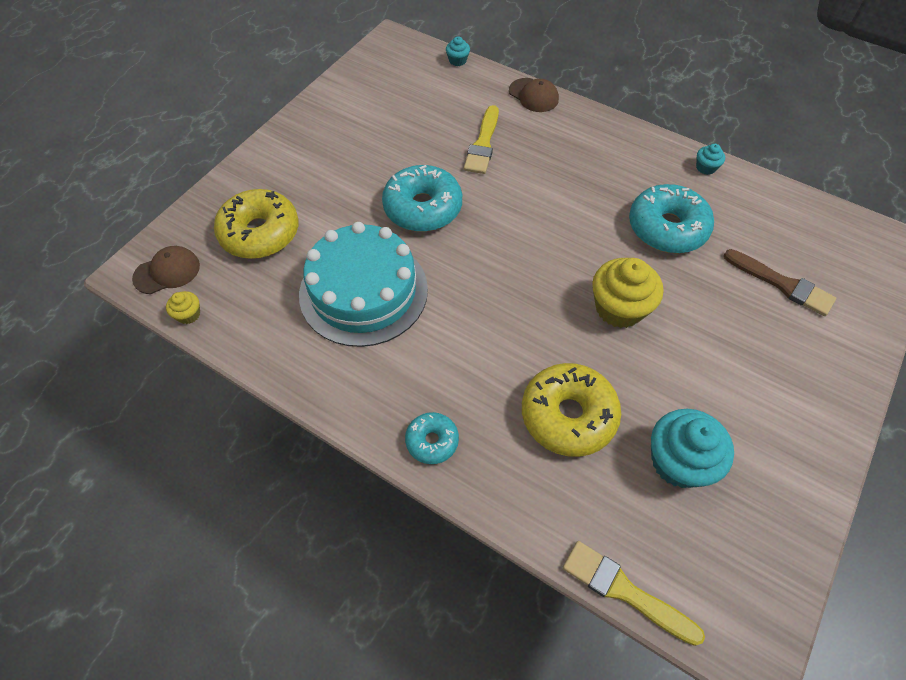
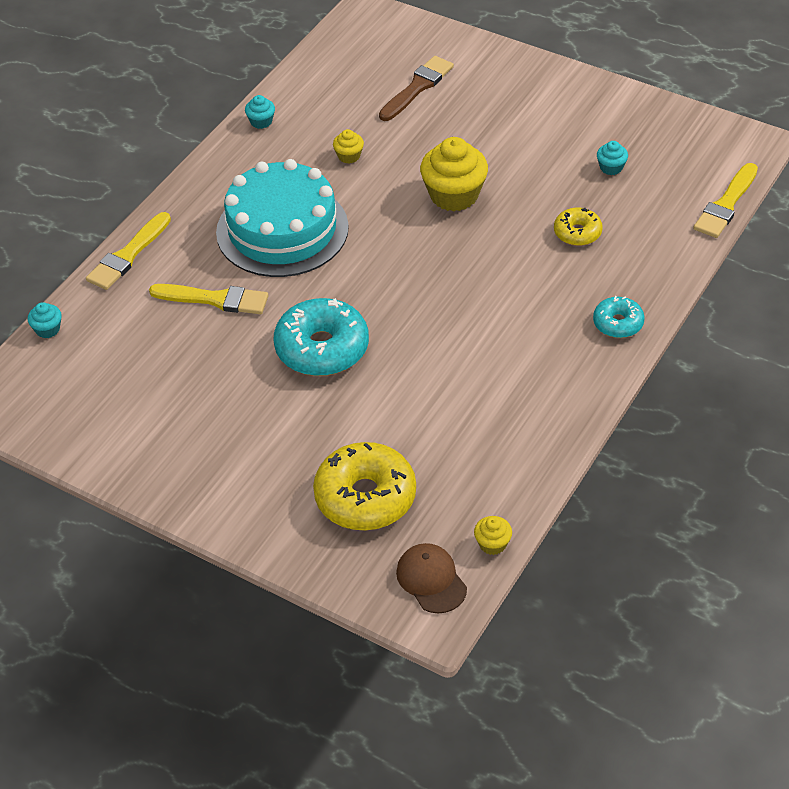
camera: 90 degrees left, 10 degrees down
turquoise cake [299,222,428,347] -> turquoise cake moved to [216,159,349,277]
brown cap [509,78,559,112] -> yellow brush [86,212,171,290]
yellow donut [522,363,621,457] -> yellow donut [554,207,603,246], size x0.54
turquoise donut [629,184,714,253] -> yellow cupcake [333,129,364,163]
turquoise cupcake [651,409,734,488] -> turquoise cupcake [597,141,628,175], size x0.47

